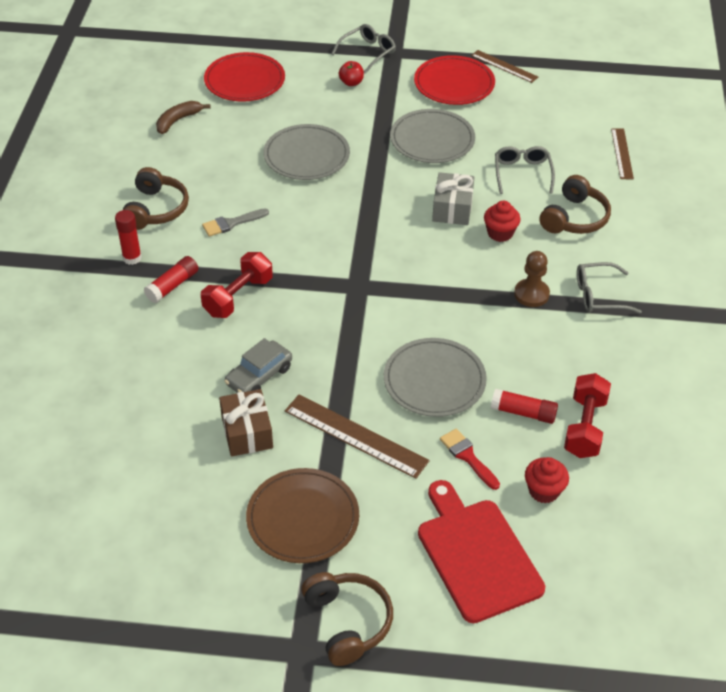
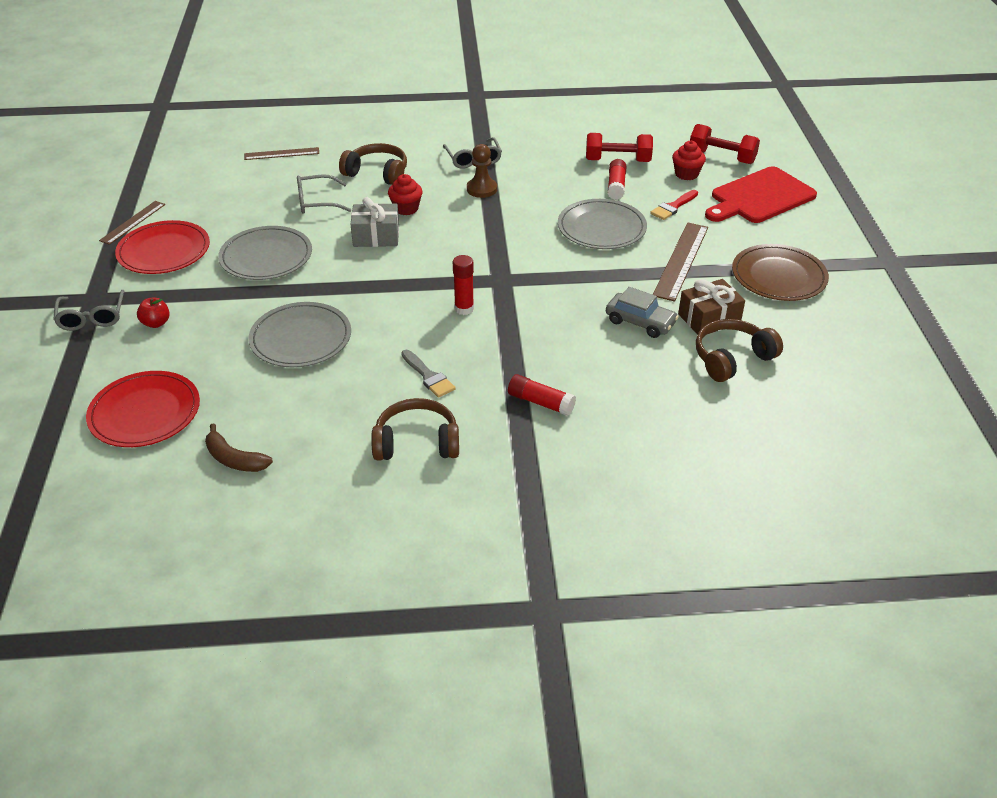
camera: 100 degrees left, 5 degrees down
red glue stick [115,210,142,265] -> red glue stick moved to [453,255,474,315]
red dumbbell [201,252,273,318] -> red dumbbell moved to [690,124,760,164]
brown headphones [301,572,393,666] -> brown headphones moved to [696,319,783,382]
grey glasses [332,24,396,74] -> grey glasses turned 135 degrees counterclockwise [53,290,125,331]

